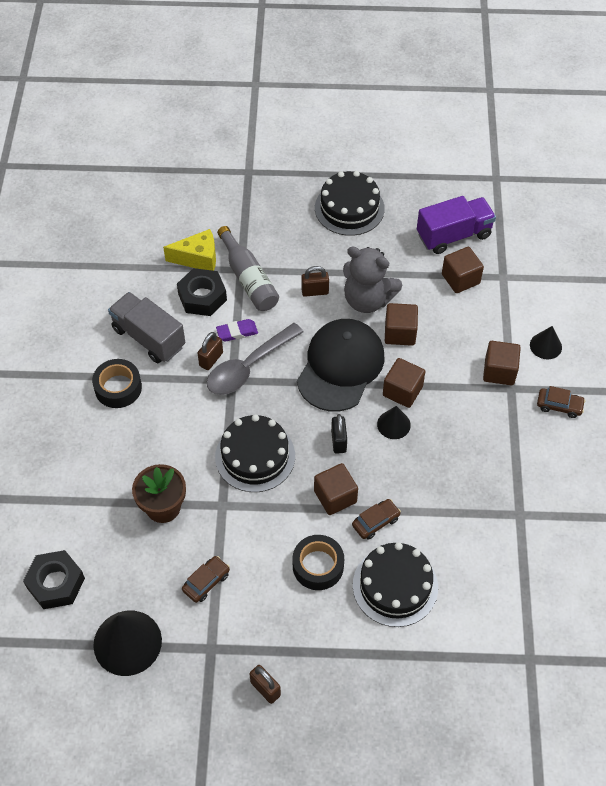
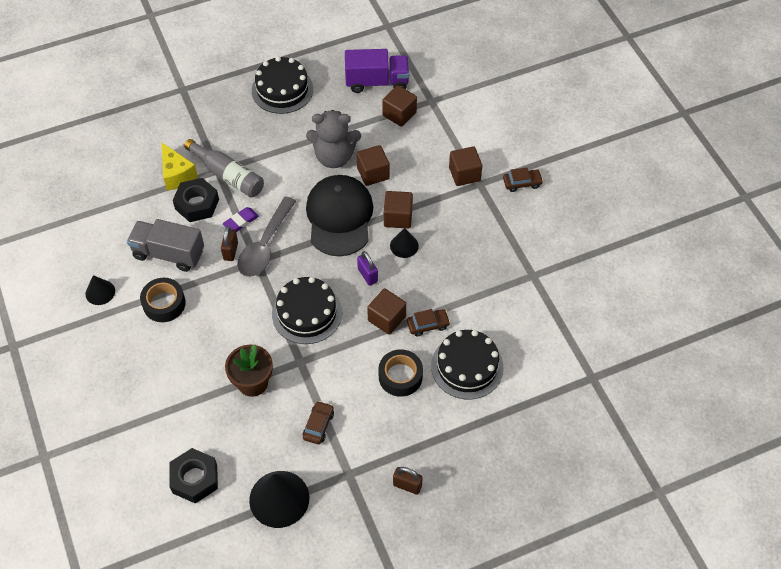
camera: 25 degrees left, 0 degrees up
yellow cheese [163,229,216,271] -> yellow cheese turned 90 degrees clockwise [161,142,198,191]
brown padlock [301,266,329,297] -> none
black padlock [331,414,347,454] -> purple padlock [357,251,378,286]
brown car [352,499,401,540] -> brown car turned 45 degrees clockwise [407,309,450,337]
purple truck [417,196,496,254] -> purple truck turned 45 degrees clockwise [345,49,409,93]
black cone [530,326,562,359] -> black cone moved to [86,275,115,305]

